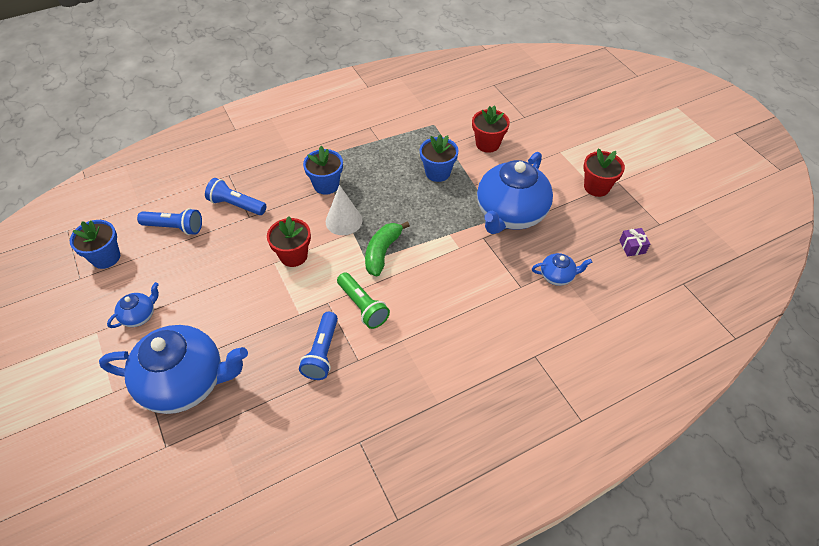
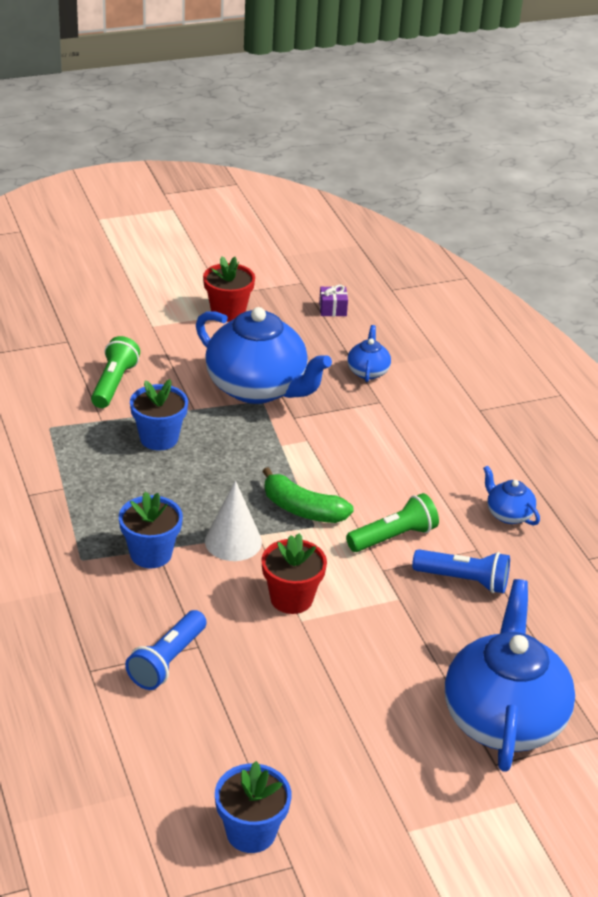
camera: 85 degrees left, 15 degrees down
blue teapot [107,282,159,328] -> blue teapot moved to [483,466,540,525]
blue flashlight [137,208,202,235] -> none
red flower pot [472,105,510,153] -> green flashlight [91,336,140,408]

